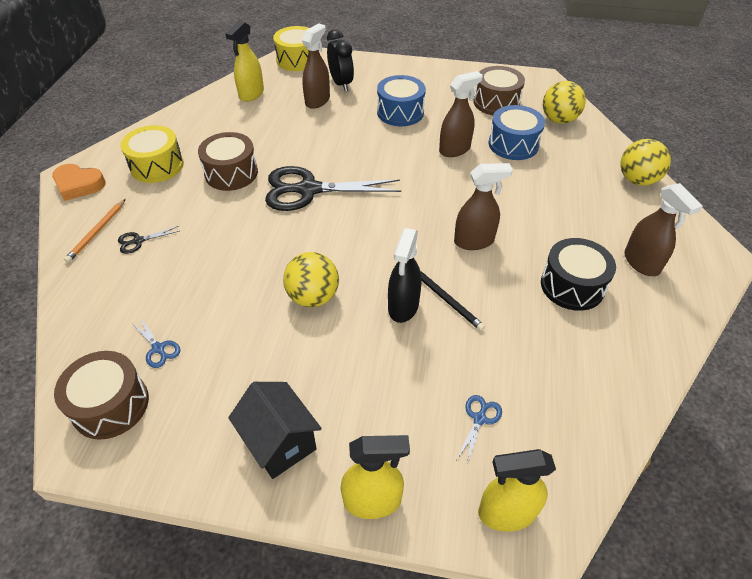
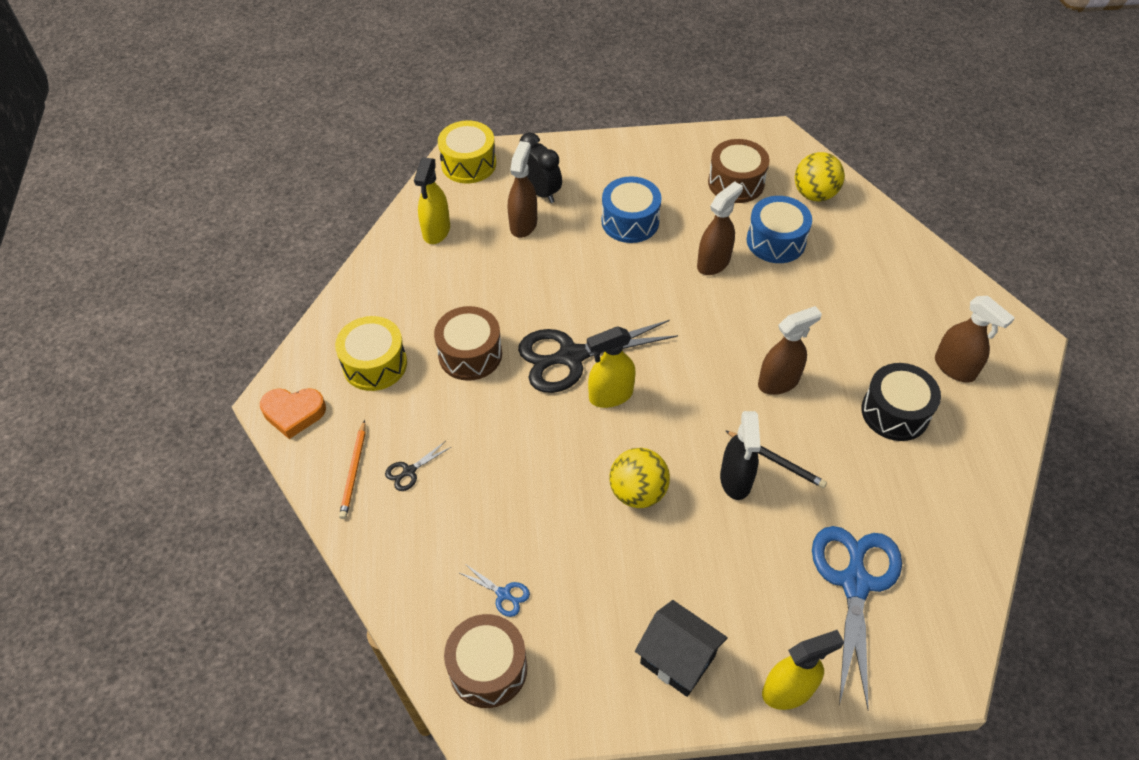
camera: 15 degrees left, 5 degrees up
blue scissors [457,395,502,464] -> blue scissors [812,526,902,711], size x2.43
yellow spray bottle [478,449,556,532] -> yellow spray bottle moved to [587,326,636,408]
yellow ball [620,139,671,186] -> none

